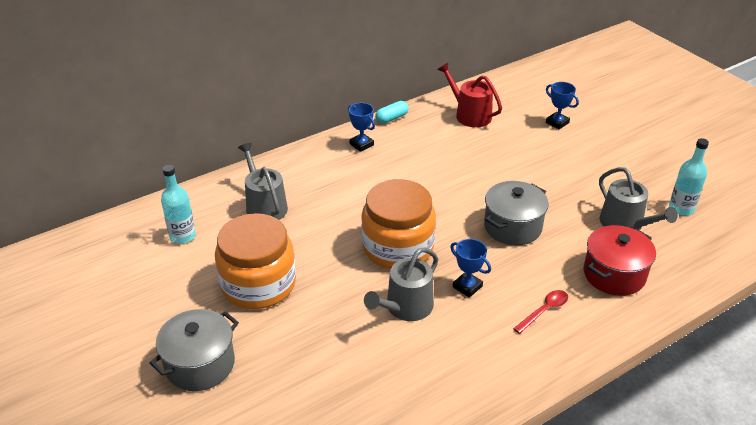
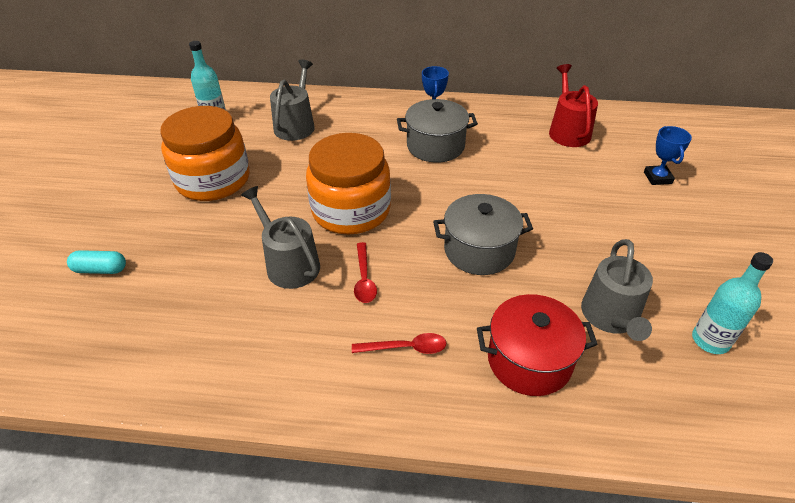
camera: 40 degrees right, 5 degrees up
grey pot [150,309,239,391] -> grey pot moved to [397,99,478,163]
grey watering can [364,247,438,321] -> grey watering can turned 60 degrees clockwise [241,186,320,289]
turquoise capsule [375,101,409,124] -> turquoise capsule moved to [67,250,126,274]
blue trophy [450,239,491,298] -> red spoon [354,242,377,303]

